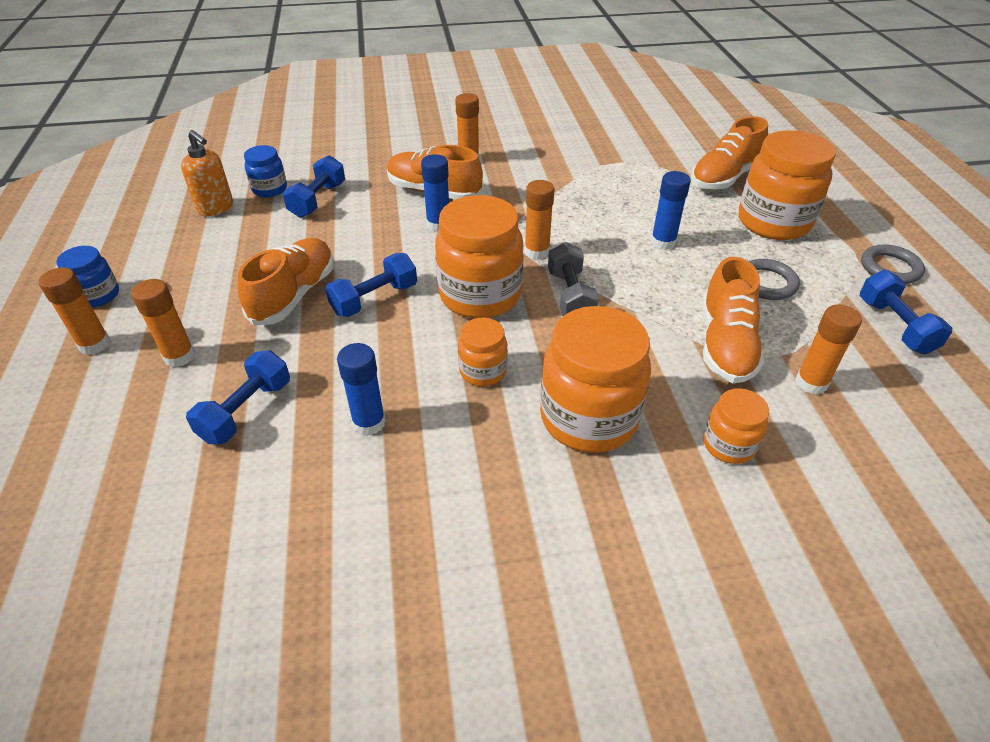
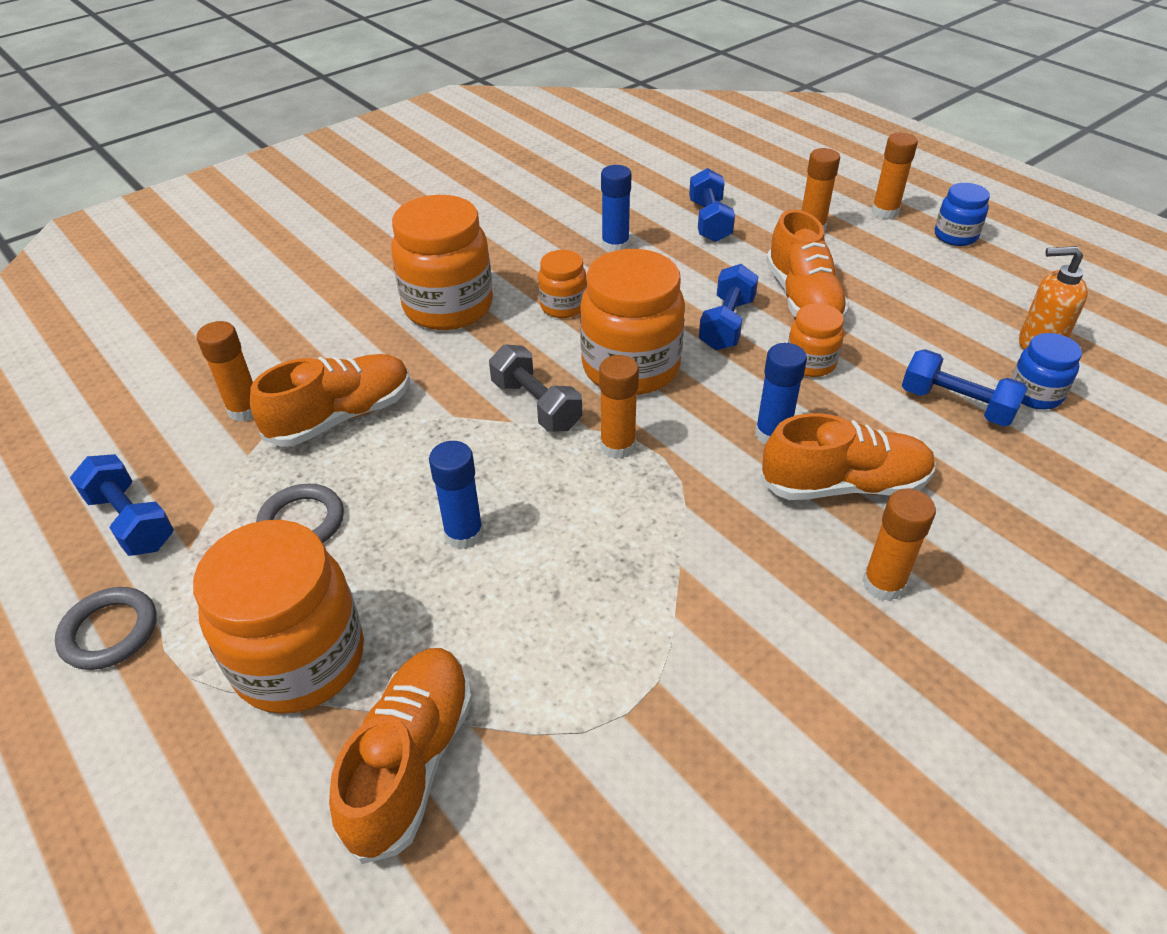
camera: 150 degrees right, 0 degrees up
blue dumbbell [283,155,345,218] -> blue dumbbell turned 45 degrees counterclockwise [902,349,1028,426]
orange shoe [703,257,764,383] -> orange shoe turned 75 degrees clockwise [250,354,410,447]
orange jar [703,388,769,464] -> orange jar moved to [788,303,844,377]

